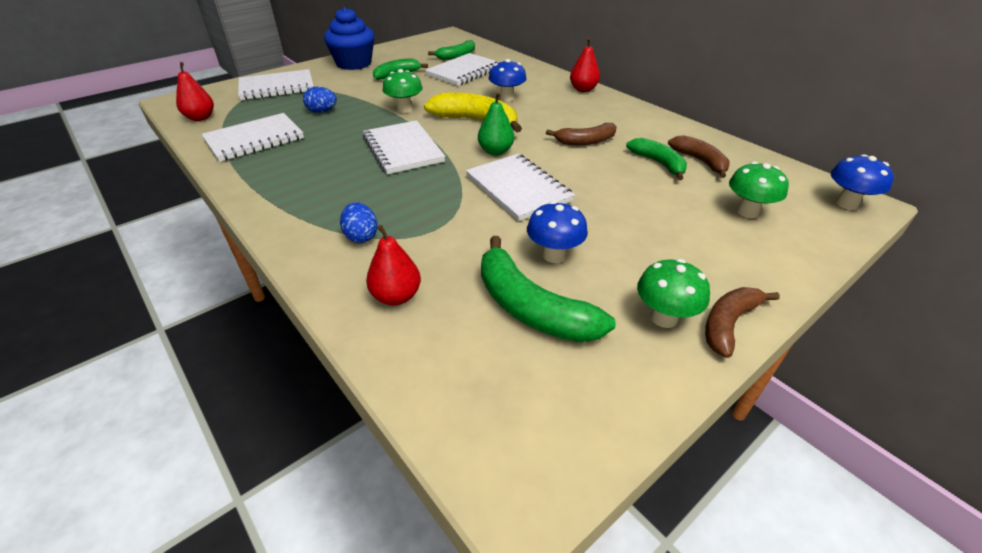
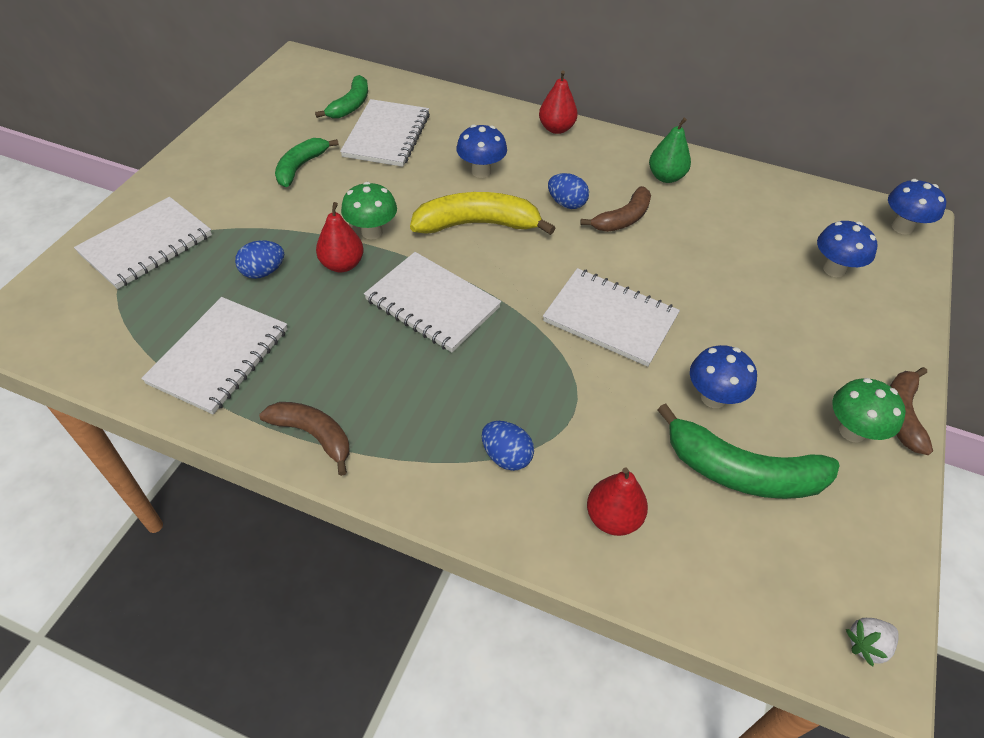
camera: 30 degrees left, 10 degrees up
red pear [176,62,214,121] -> red pear moved to [316,202,364,272]
blue cupcake [324,7,374,70] -> none
green pear [478,92,514,156] -> green pear moved to [649,118,691,183]
green banana [626,138,687,180] -> none
brown banana [668,135,730,178] -> brown banana moved to [259,402,350,476]
green mushroom [729,162,789,218] -> blue mushroom [817,221,878,277]
none -> blue egg [548,173,589,209]
none -> white strawberry [846,618,899,667]

